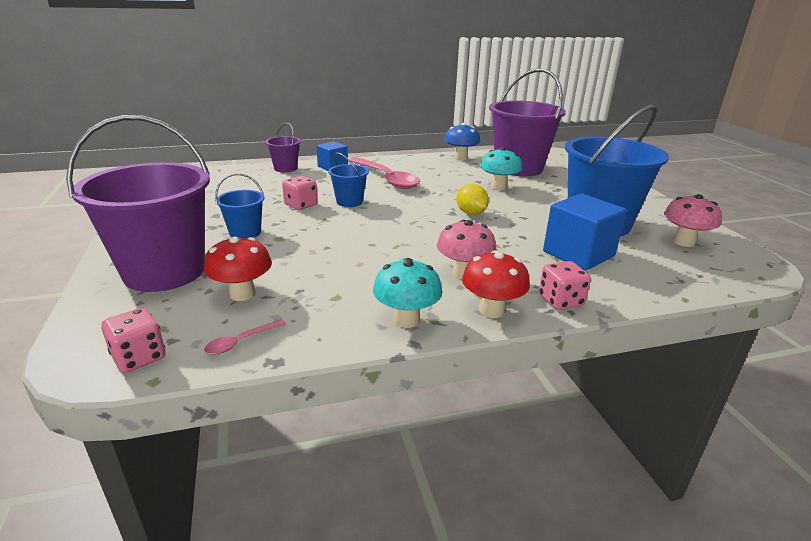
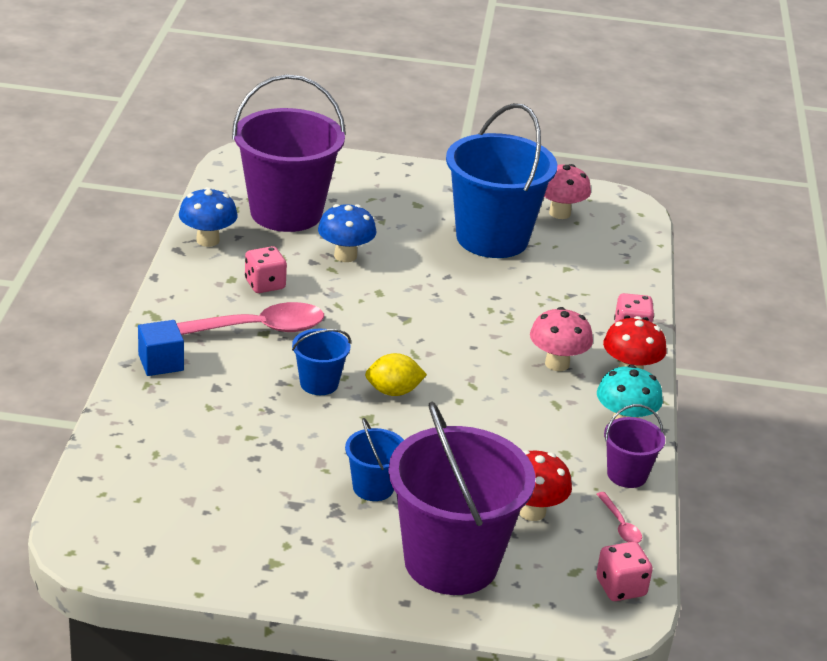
camera: 70 degrees left, 5 degrees up
purple bucket [265,123,301,172] -> purple bucket moved to [604,404,665,488]
pink dice [282,176,318,210] -> pink dice moved to [245,246,287,293]
yellow lemon [456,184,489,215] -> yellow lemon moved to [365,353,427,396]
turquoise mushroom [480,147,522,191] -> blue mushroom [318,204,376,262]
blue cube [543,194,627,271] -> none

